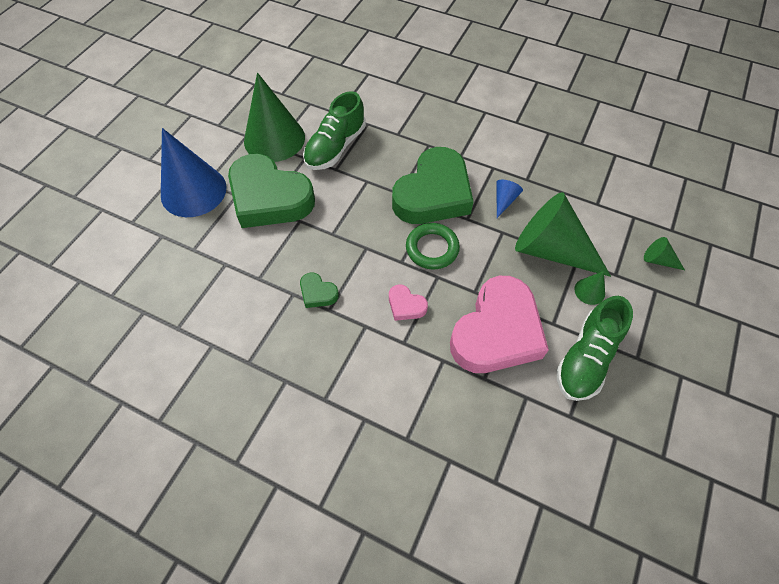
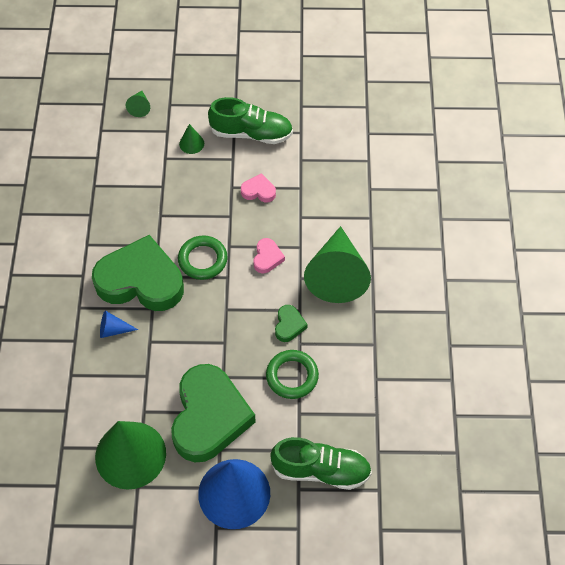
camera: 115 degrees left, 0 degrees up
green shoe [303,91,366,170] -> green shoe moved to [270,437,372,490]
pink heart [450,276,549,373] -> pink heart [241,173,276,203], size x0.41
blue cone [497,180,523,218] -> blue cone moved to [100,310,138,338]
green cone [515,192,611,277] -> green cone moved to [304,226,371,303]
none -> green ring [266,350,319,399]

